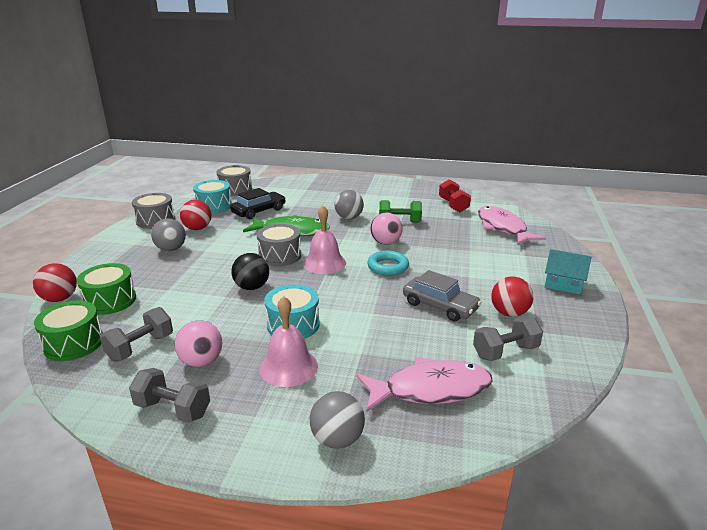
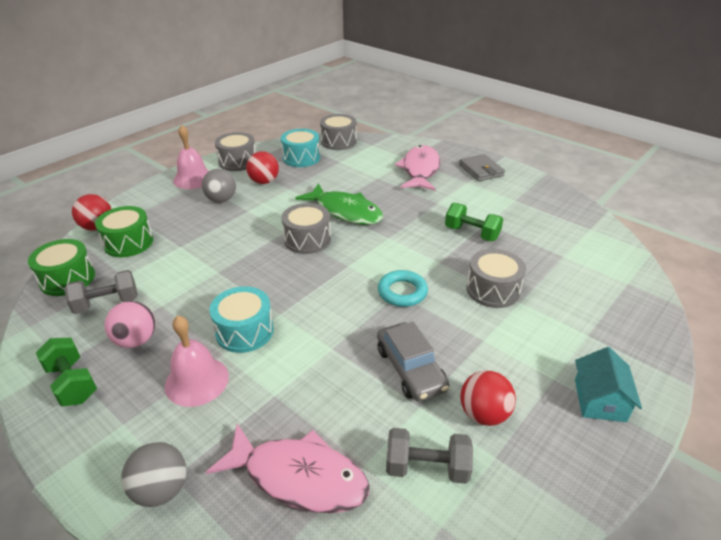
camera: 30 degrees right, 10 degrees up
grey dumbbell [129,368,210,423] -> green dumbbell [36,338,97,406]
black car [230,188,286,219] -> none
black ball [231,253,269,290] -> none
pink bell [303,206,346,274] -> pink bell moved to [173,125,209,189]
grey ball [334,190,364,219] -> none
pink ball [370,213,403,245] -> none
red dumbbell [439,179,471,212] -> none
pink fish [478,206,546,245] -> pink fish moved to [395,145,440,191]
turquoise house [545,249,591,295] -> turquoise house turned 45 degrees clockwise [575,347,642,422]
none -> grey wallet [459,154,505,181]
none -> grey drum [467,249,526,308]

